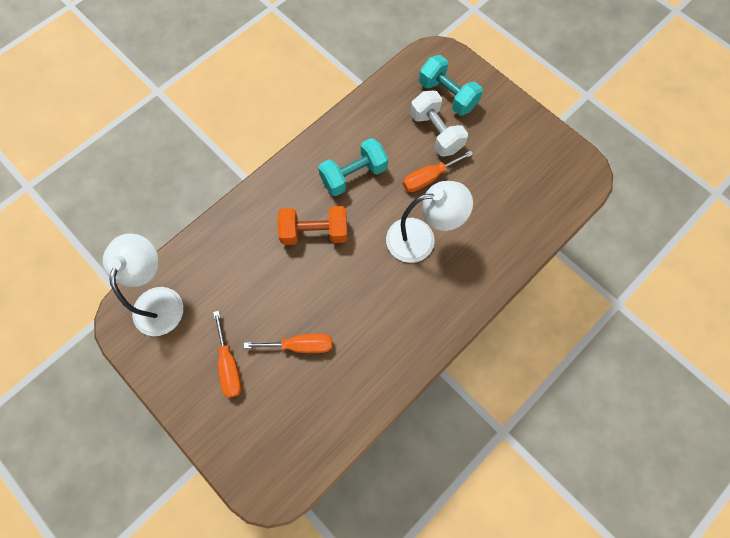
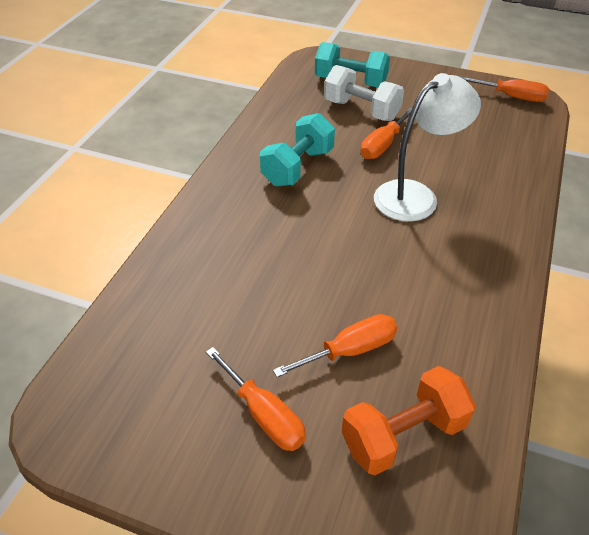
camera: 25 degrees left, 25 degrees down
white lamp [103,233,183,336] -> none
orange dumbbell [277,206,347,245] -> orange dumbbell moved to [342,366,476,475]
none -> orange screwdriver [460,76,549,102]

